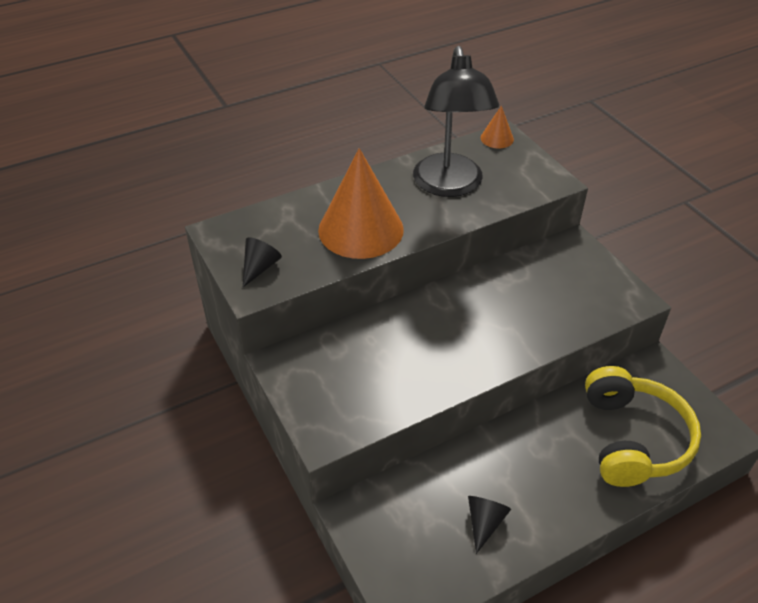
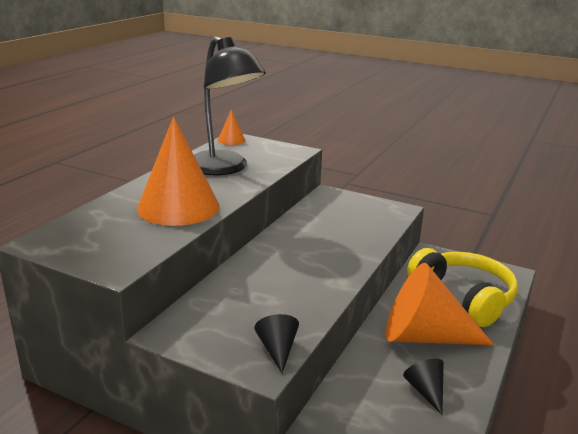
camera: 35 degrees left, 20 degrees down
black cone [243,237,282,287] -> black cone moved to [254,314,299,373]
none -> orange cone [386,263,494,345]

